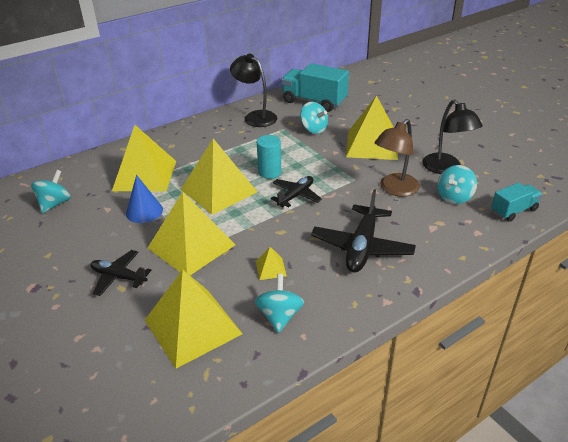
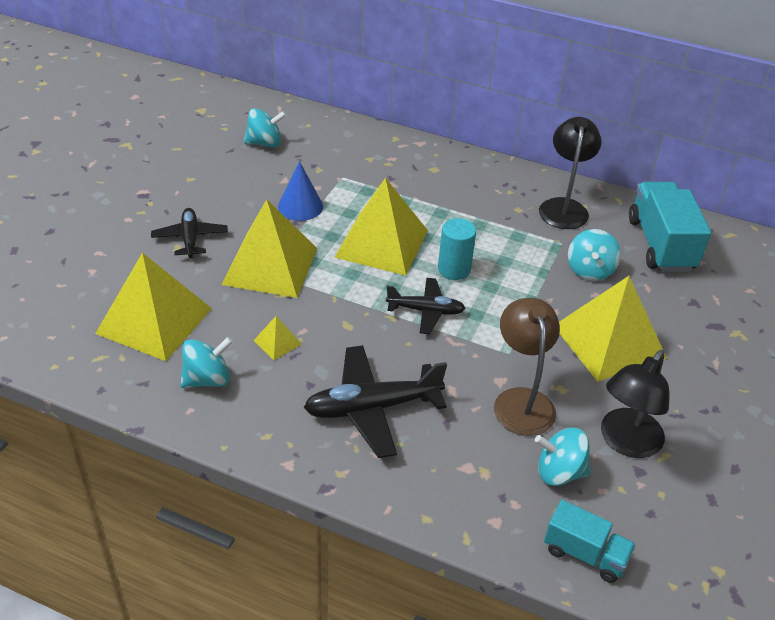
camera: 55 degrees right, 5 degrees up
yellow pyramid [112,125,176,191] -> none
brown lamp [375,119,420,197] -> brown lamp turned 75 degrees clockwise [494,298,560,436]

